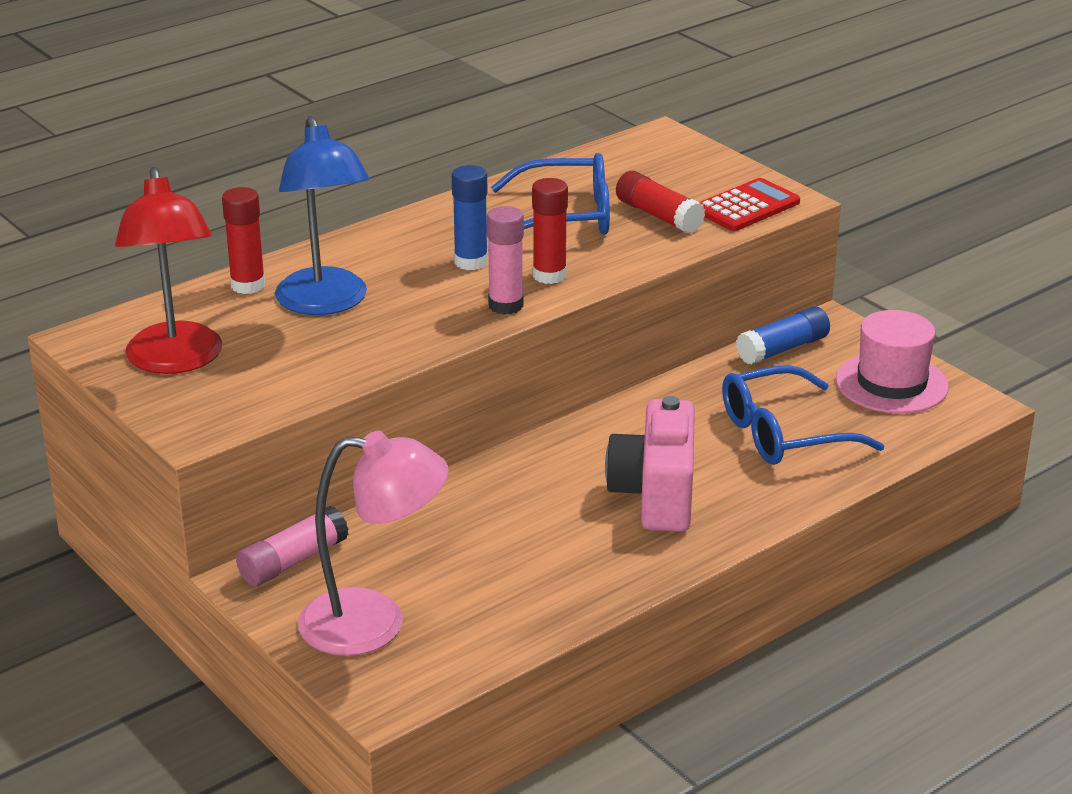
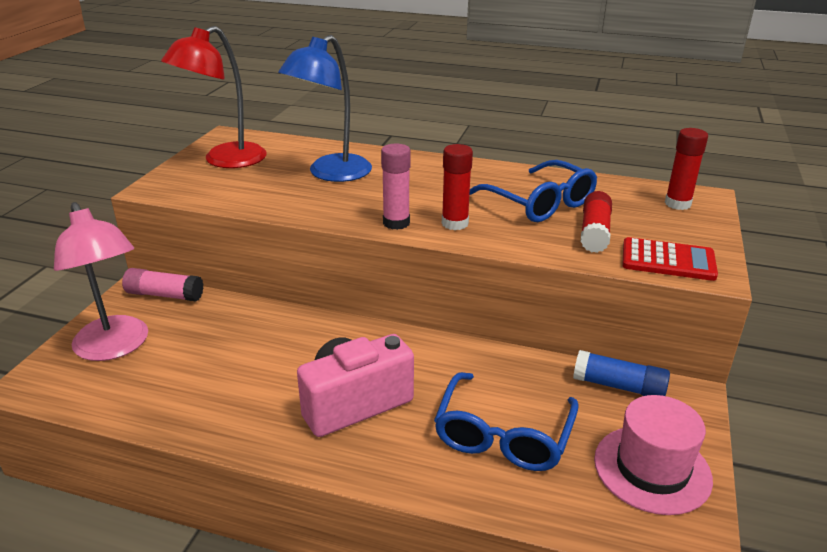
camera: 55 degrees right, 0 degrees up
red glue stick [222,187,265,294] -> red glue stick moved to [665,128,708,210]
blue glue stick [452,165,488,270] -> none
blue glasses [722,365,885,465] -> blue glasses turned 105 degrees counterclockwise [434,372,579,471]

